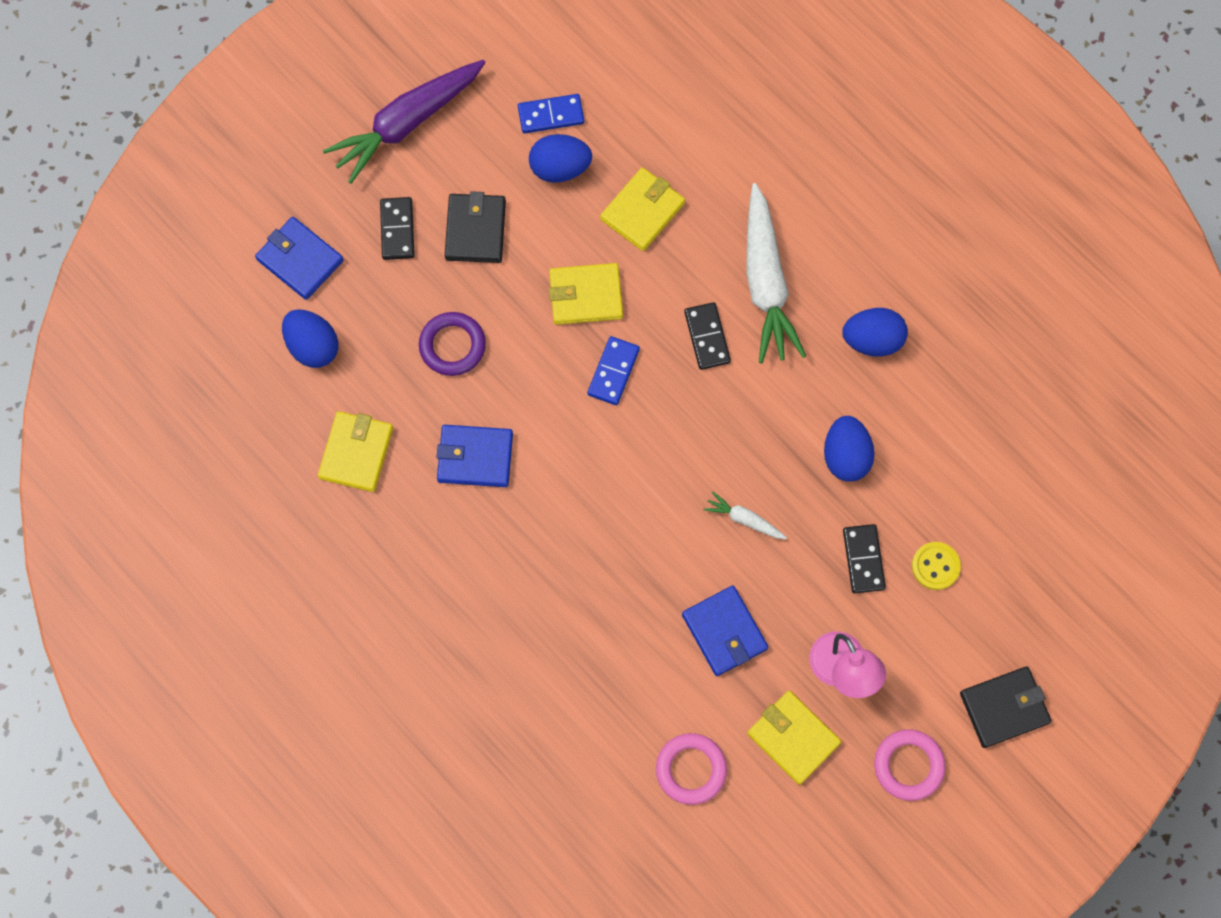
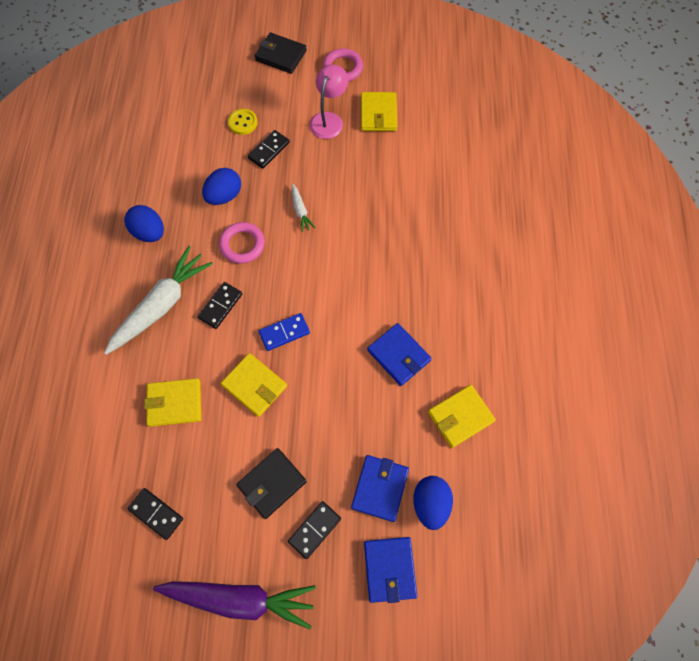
camera: 135 degrees left, 5 degrees down
purple ring [419,312,486,376] -> none
blue domino [518,94,584,133] -> black domino [127,488,183,540]
blue egg [529,134,592,183] -> none
pink ring [656,733,727,805] -> pink ring moved to [219,222,265,264]
blue wallet [682,585,768,676] -> blue wallet moved to [351,455,409,522]

